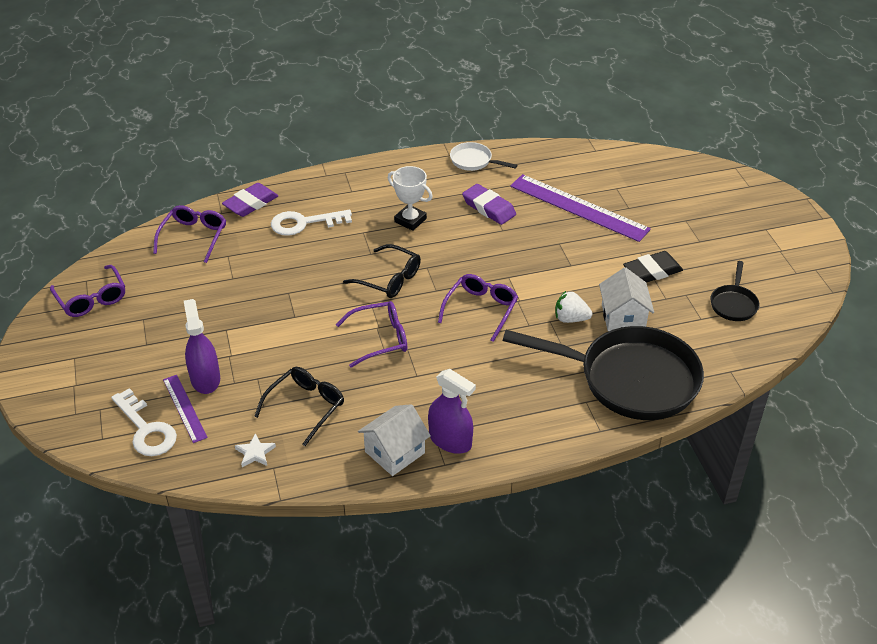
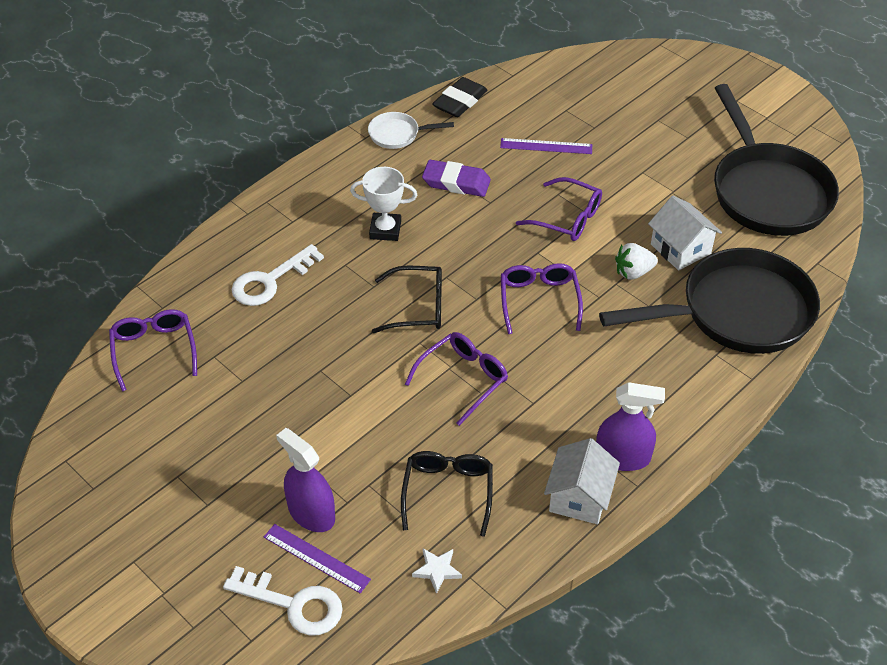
camera: 30 degrees left, 5 degrees up
purple glasses [50,265,125,317] -> purple glasses moved to [516,177,602,241]
purple eraser [222,183,278,217] -> none
purple ruler [510,174,651,242] -> purple ruler [500,138,592,154], size x0.53
black eraser [623,251,683,283] -> black eraser moved to [432,77,487,117]
black pan [710,261,759,321] -> black pan [714,84,839,236], size x2.30

